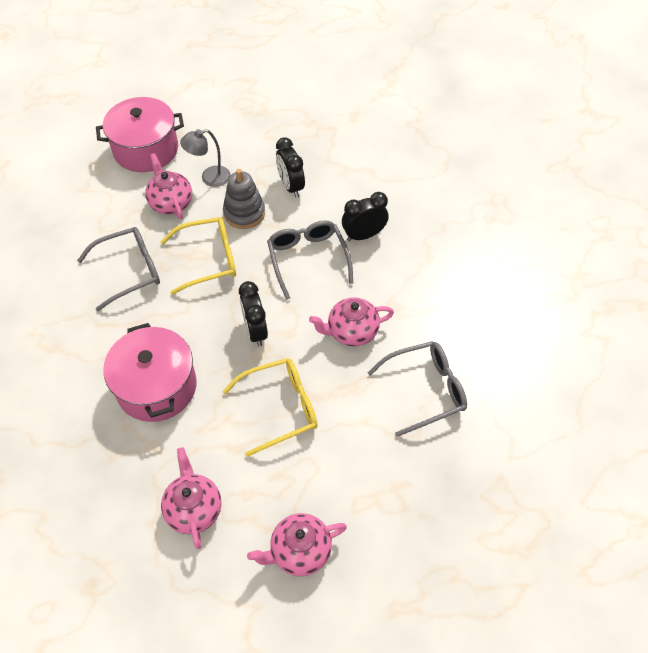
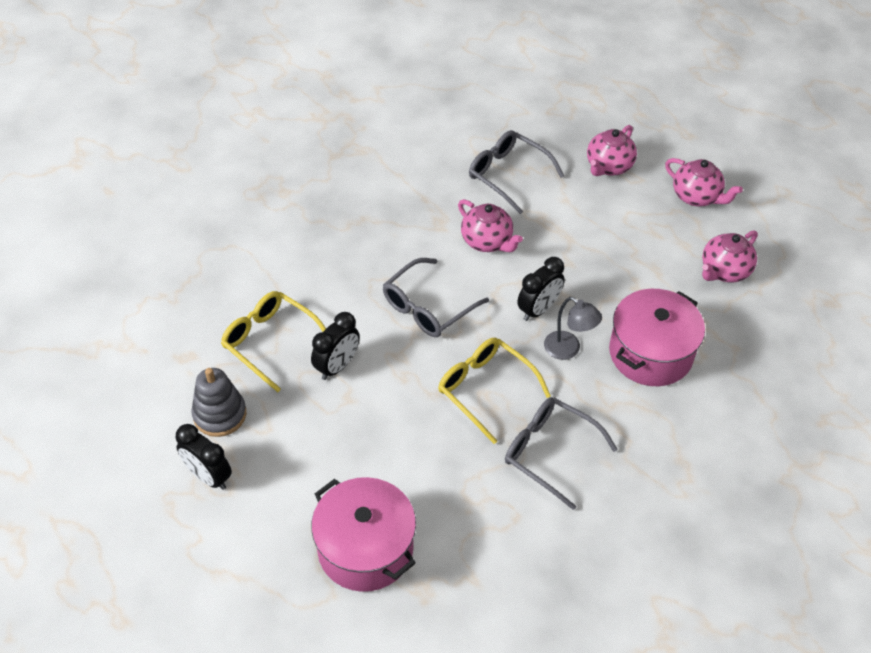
camera: 120 degrees left, 5 degrees down
pink teapot [145,153,192,219] -> pink teapot moved to [587,125,637,176]
grey lamp [180,129,230,187] -> grey lamp moved to [544,297,602,360]
yellow glasses [222,358,317,457] -> yellow glasses moved to [221,291,326,392]
grey stacking toy [223,169,265,229] -> grey stacking toy moved to [191,368,246,437]
black clock [342,192,389,241] -> black clock moved to [176,424,232,490]

